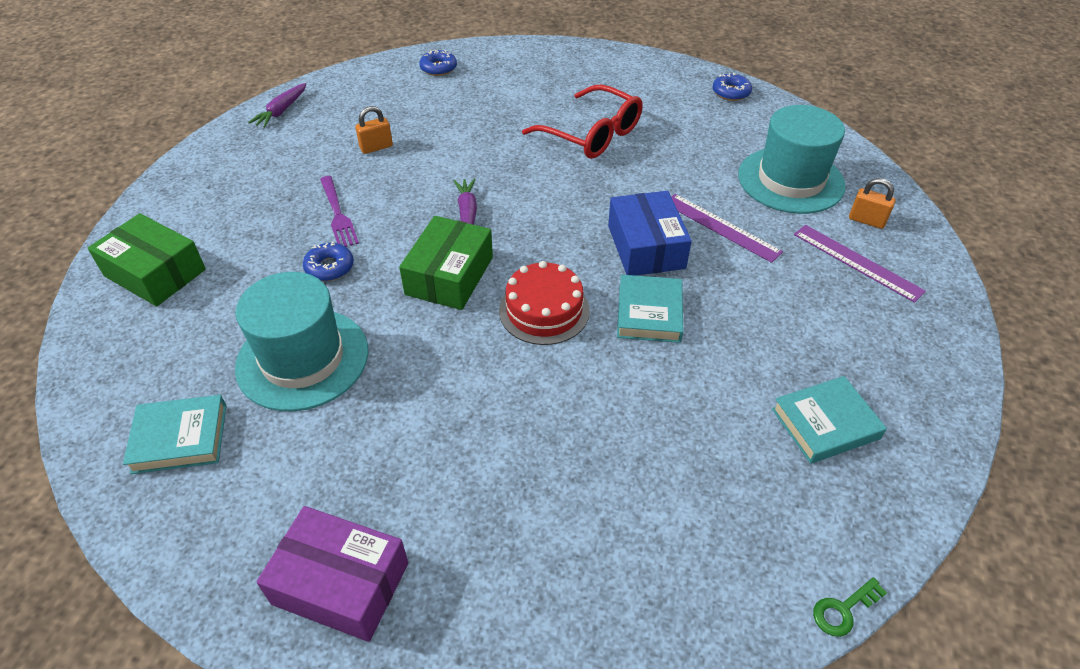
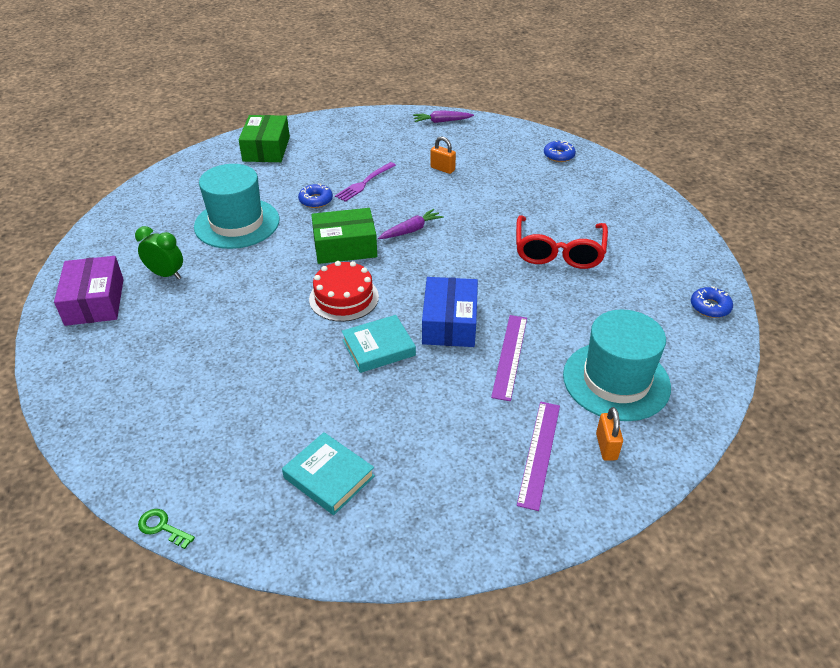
camera: 60 degrees right, 5 degrees down
turquoise book [123,395,226,474] -> none
blue box [608,191,692,276] -> blue box turned 45 degrees counterclockwise [422,277,478,347]
none -> green clock [135,226,183,279]

